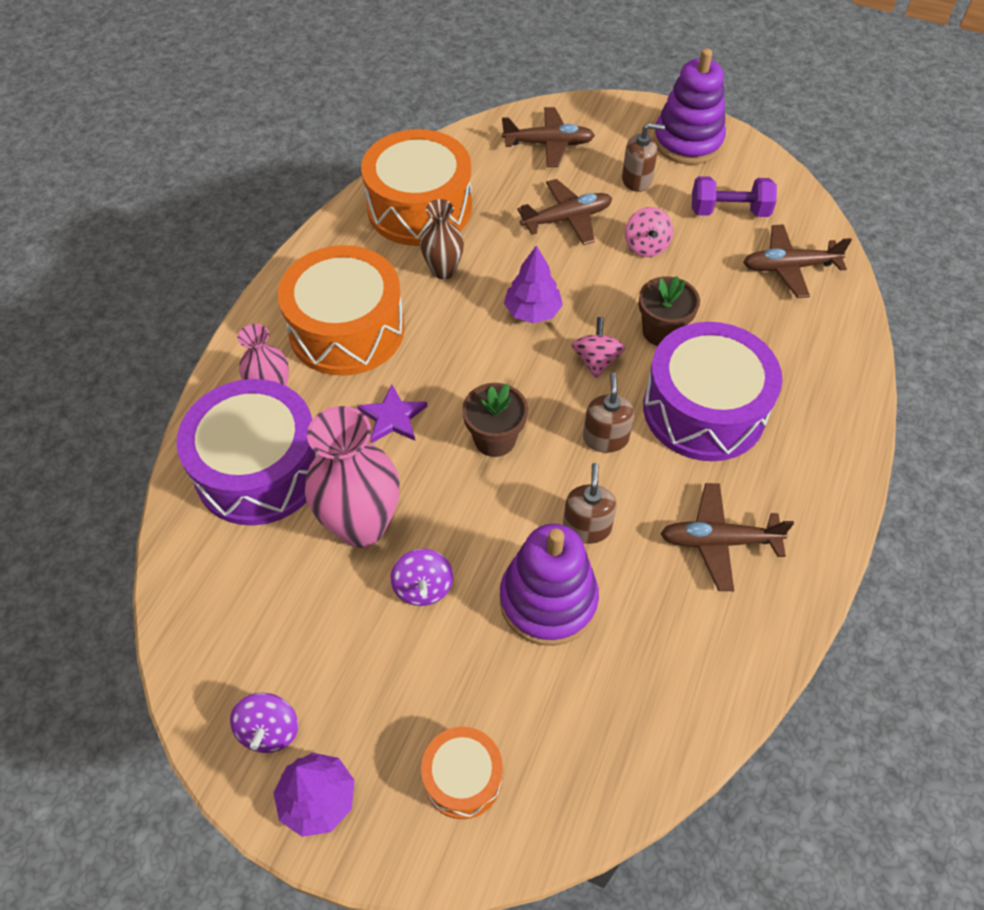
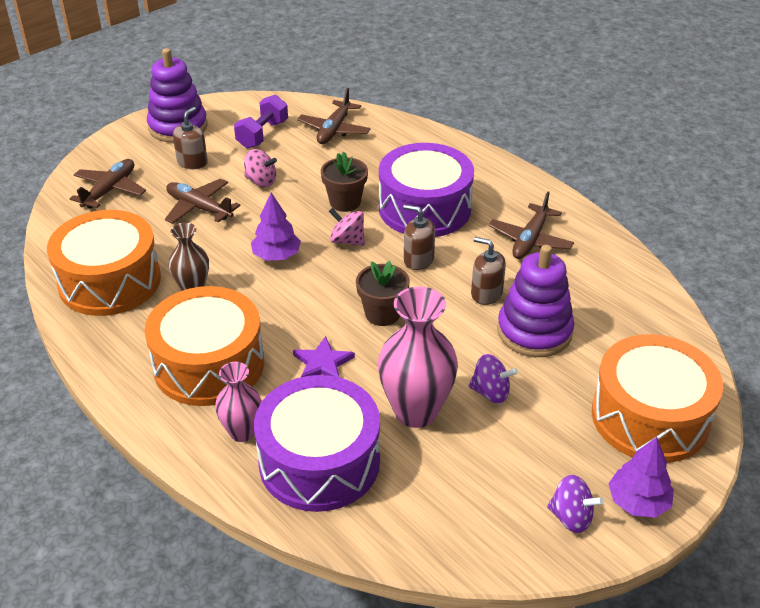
camera: 65 degrees left, 15 degrees down
orange drum [421,727,503,819] -> orange drum [592,334,723,463], size x1.95
brown plane [517,179,612,245] -> brown plane turned 60 degrees counterclockwise [165,178,241,224]

